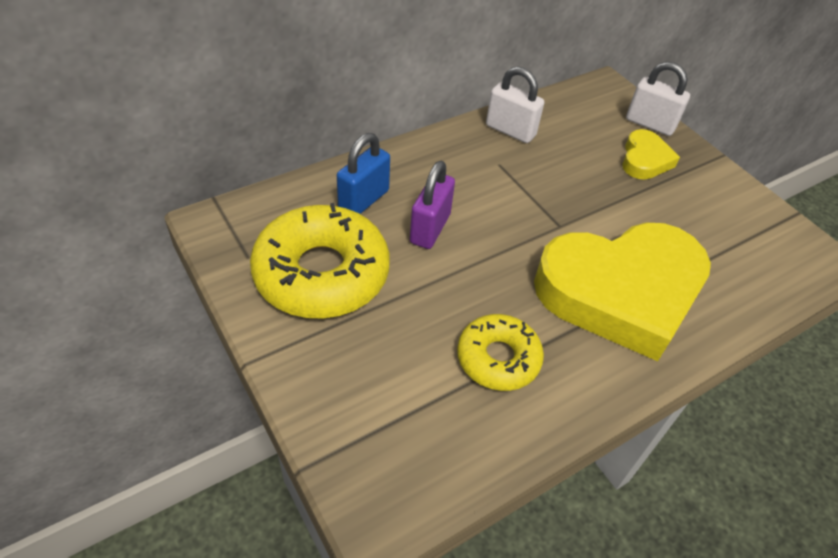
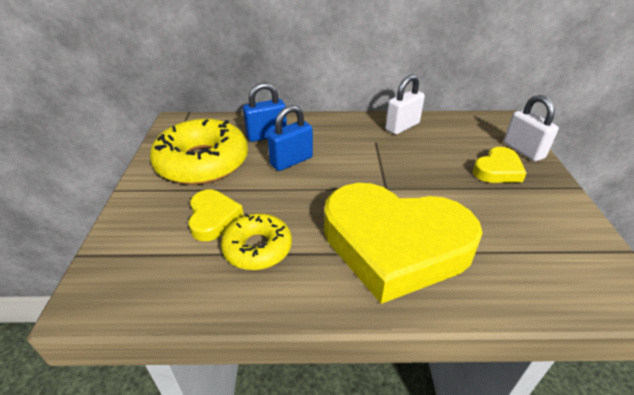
camera: 35 degrees right, 10 degrees down
purple padlock [410,161,455,249] -> blue padlock [267,105,313,171]
white padlock [486,66,544,143] -> white padlock turned 75 degrees clockwise [385,75,425,135]
none -> yellow heart [188,190,243,241]

